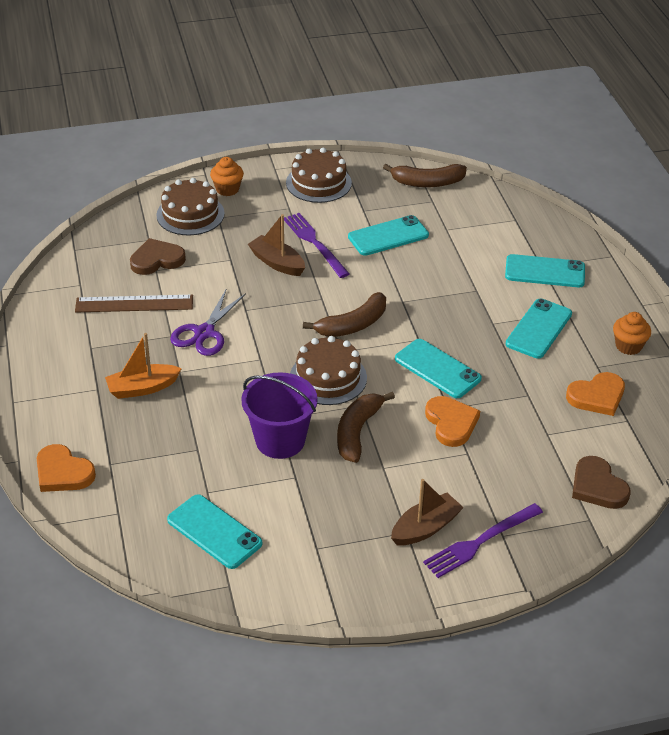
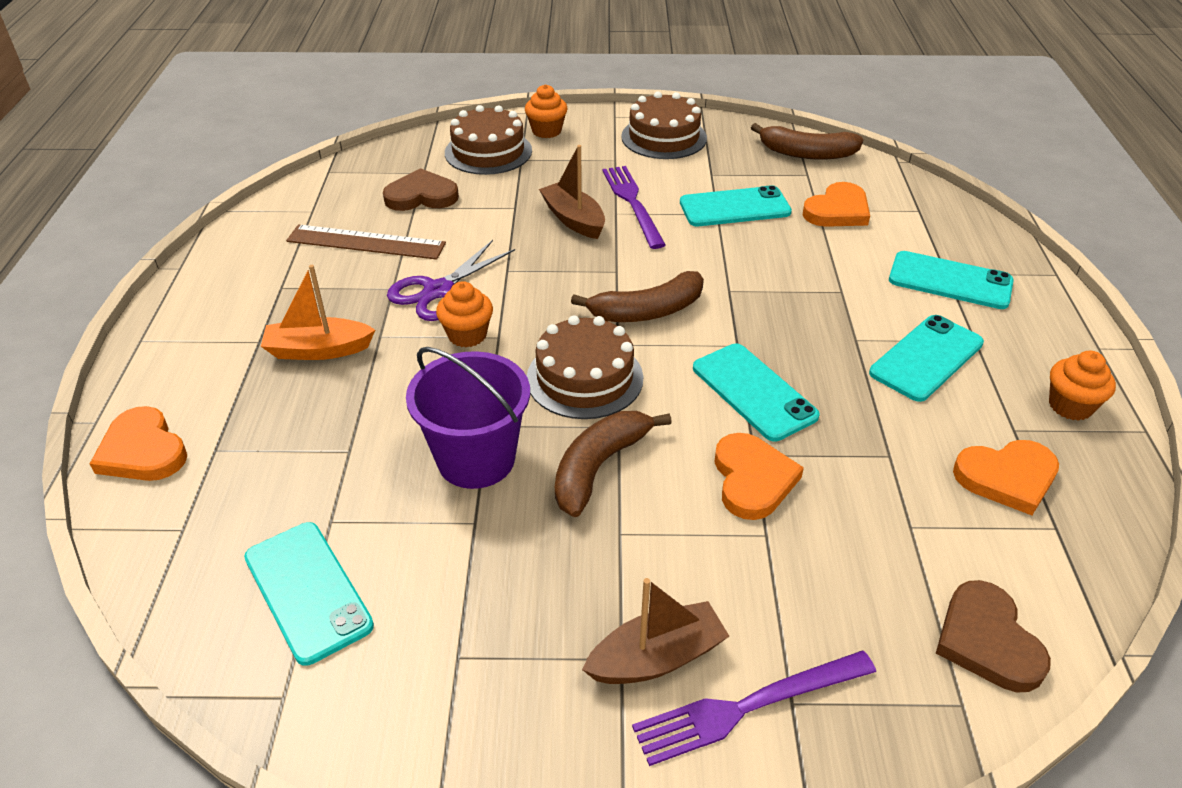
camera: 15 degrees right, 0 degrees up
none -> orange cupcake [436,281,493,347]
none -> orange heart [803,182,870,227]

